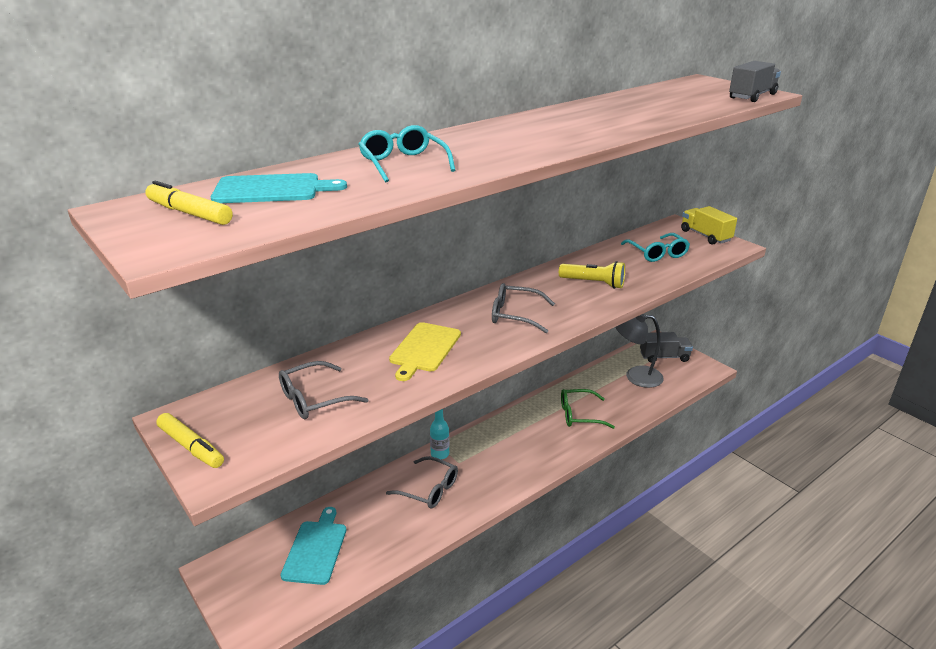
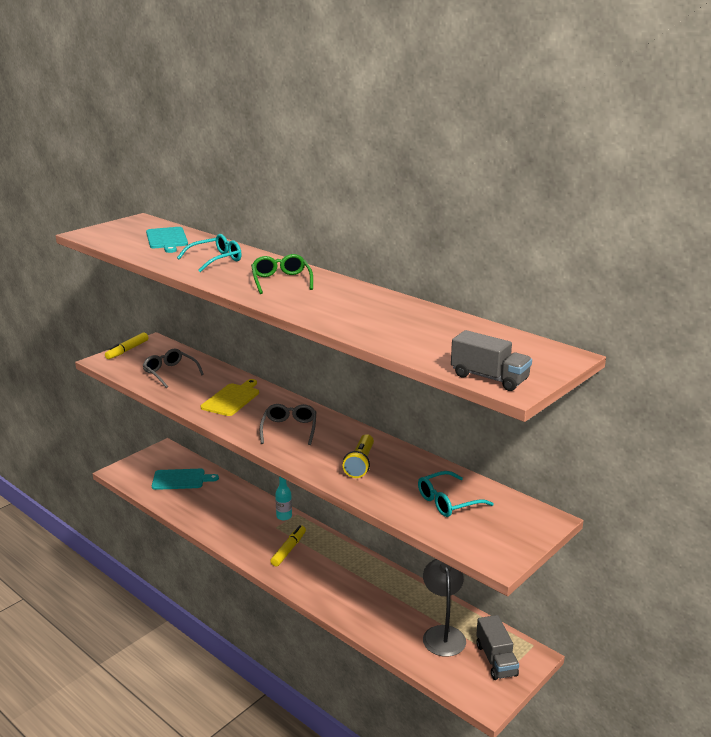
camera: 80 degrees right, 5 degrees down
yellow marker [145,181,233,225] -> yellow marker moved to [271,525,306,567]
grey glasses [386,456,458,508] -> none
yellow cutting board [389,322,461,381] -> yellow cutting board turned 105 degrees clockwise [201,379,259,416]
green glasses [561,389,615,429] -> green glasses moved to [251,254,313,294]
yellow truck [681,206,737,245] -> none

